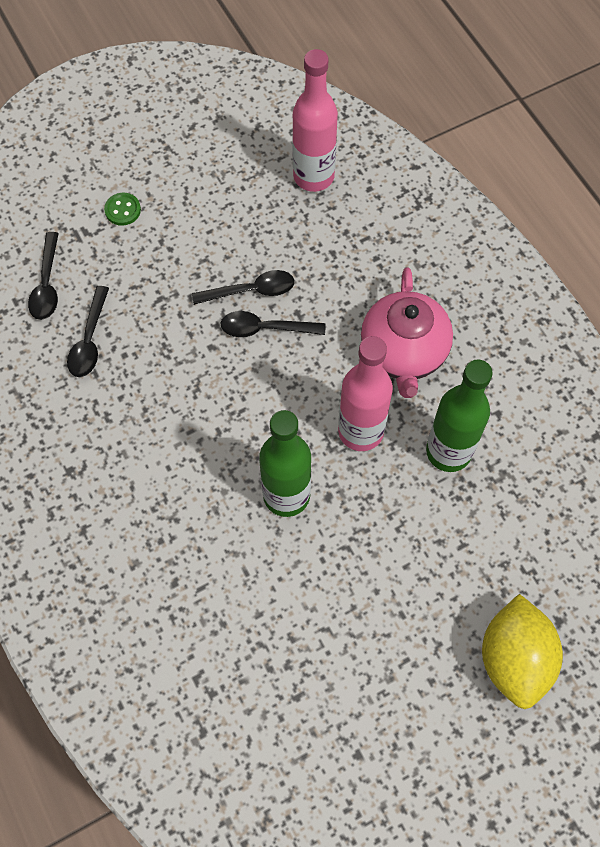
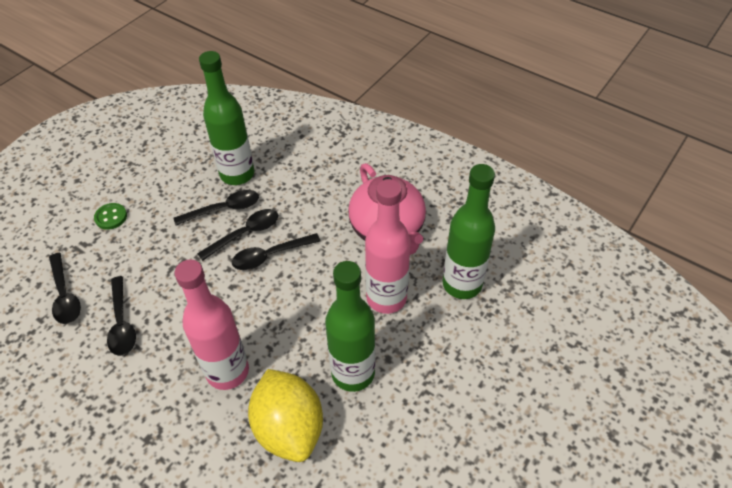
camera: 25 degrees left, 15 degrees down
pink bottle [292,49,338,192] -> pink bottle moved to [175,260,249,390]
yellow lemon [482,594,563,709] -> yellow lemon moved to [248,369,323,462]
none -> black spoon [174,190,259,226]
none -> green bottle [199,51,255,185]

